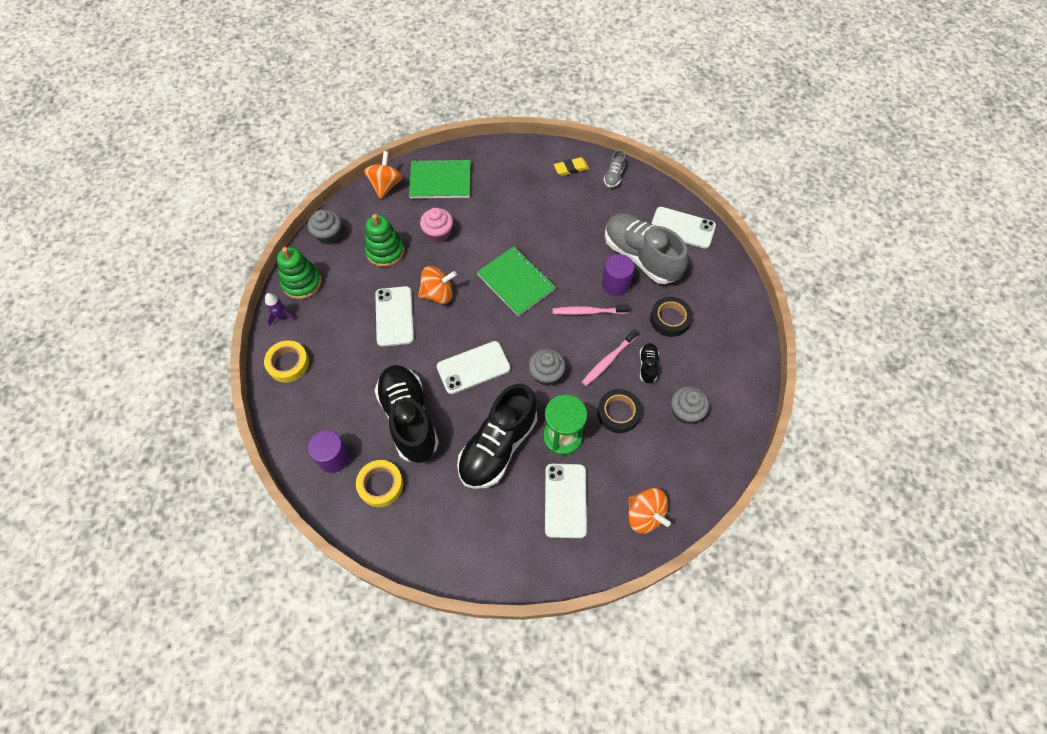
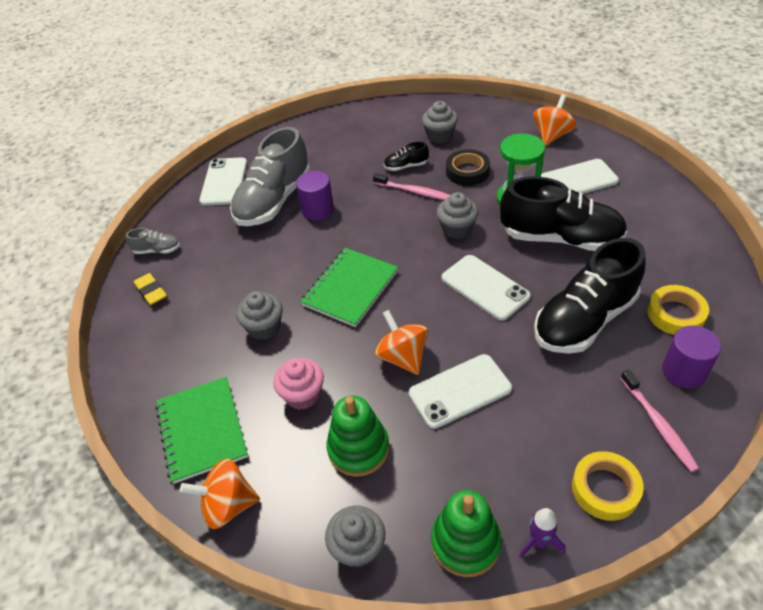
camera: 105 degrees left, 15 degrees down
pink toothbrush [553,305,630,315] -> pink toothbrush moved to [621,369,699,472]
black tape [650,297,693,337] -> none
none -> grey cupcake [236,291,283,340]

